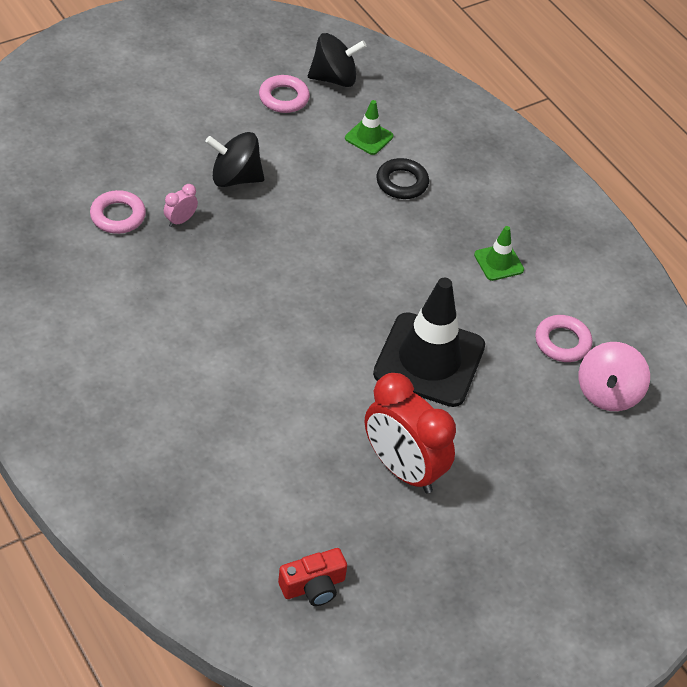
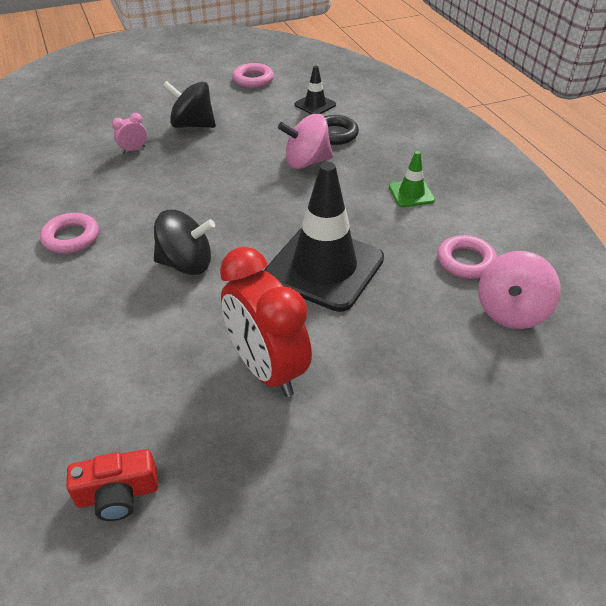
camera: 15 degrees right, 5 degrees down
pink ring [90,190,146,234] -> pink ring moved to [40,213,99,254]
black spinning top [308,33,367,87] -> black spinning top moved to [154,210,215,275]
green traffic cone [345,100,393,155] -> black traffic cone [294,66,336,114]
none -> pink spinning top [278,114,333,169]

